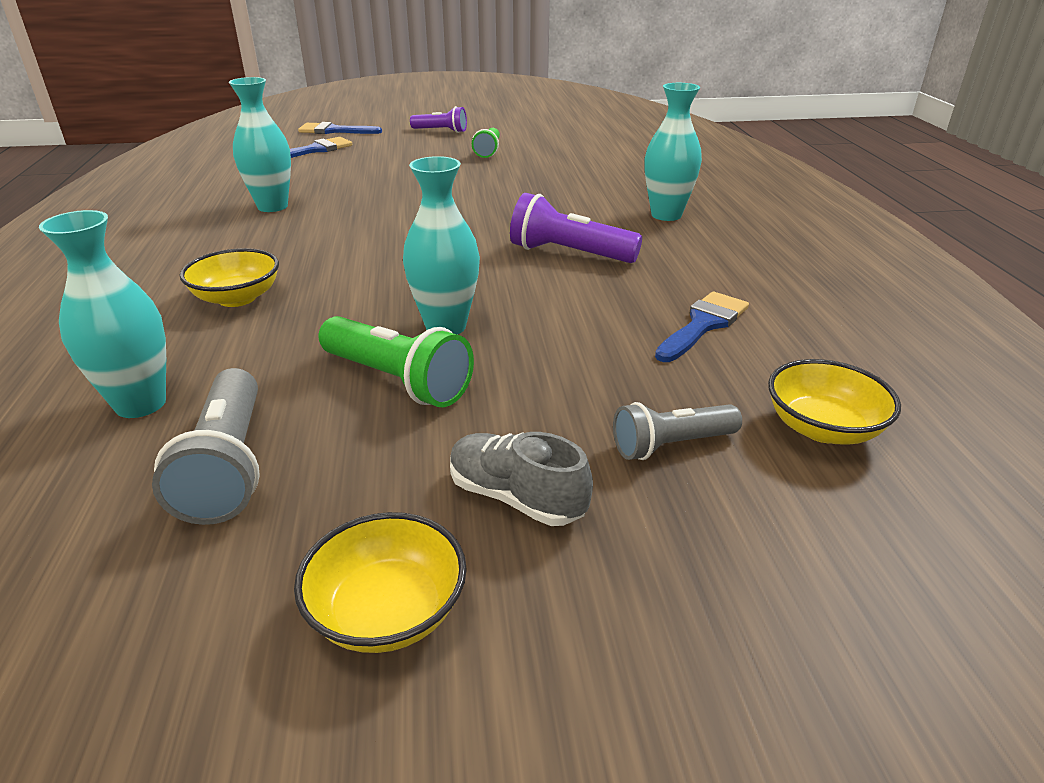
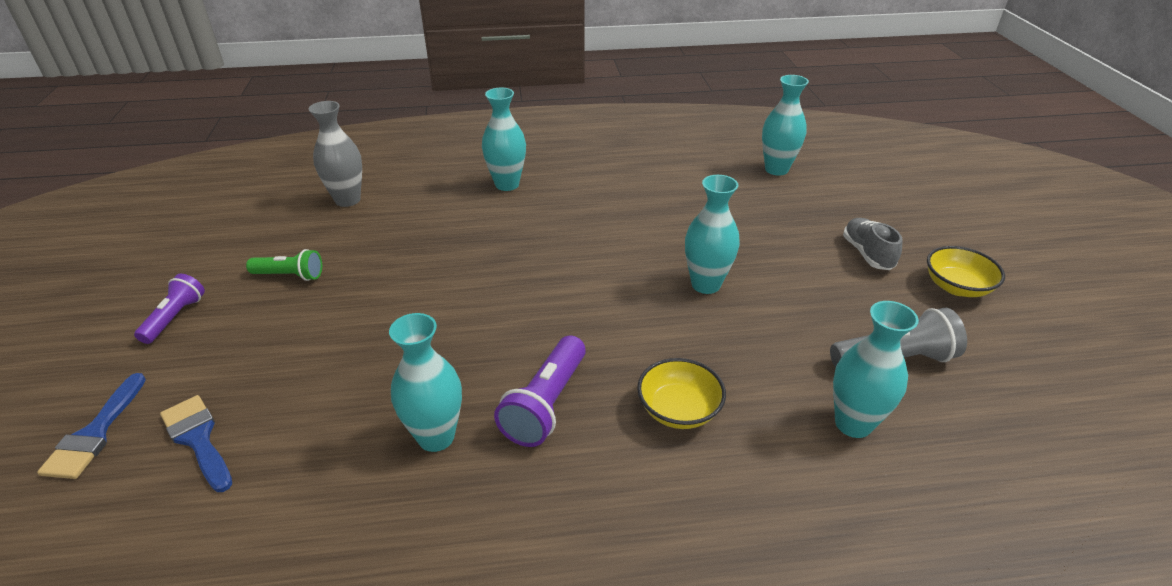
camera: 90 degrees left, 5 degrees up
green flashlight [318,316,474,407] -> none
grey shoe [450,432,593,526] -> grey shoe turned 135 degrees clockwise [843,218,902,270]
purple flashlight [510,193,642,263] -> purple flashlight moved to [494,335,586,447]
grey flashlight [613,402,742,460] -> none
blue brush [655,291,749,362] -> none
yellow bowl [768,359,901,445] -> turquoise vase [762,75,809,176]
none -> grey vase [309,101,362,207]

